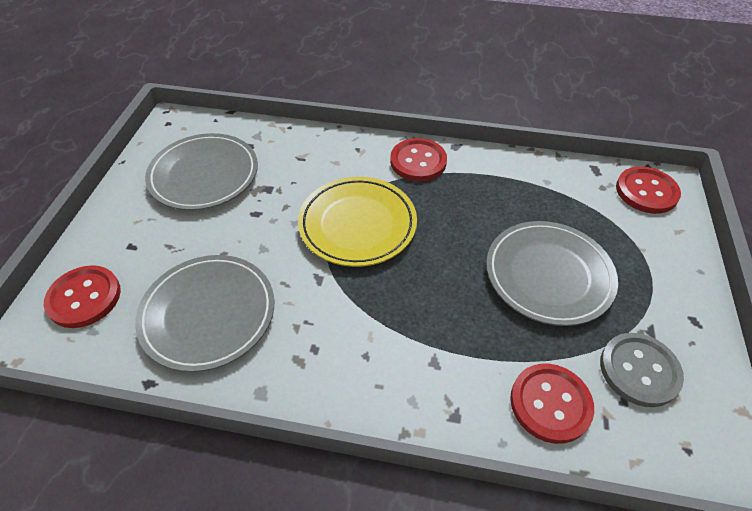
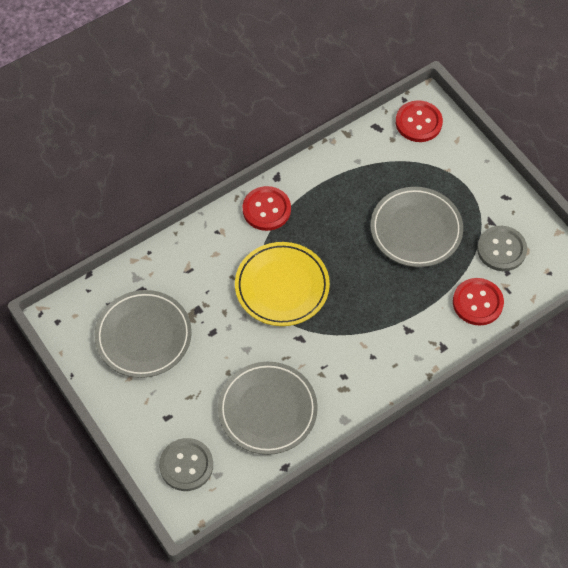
camera: 45 degrees left, 10 degrees up
red button [44,265,121,328] -> grey button [159,438,213,491]

